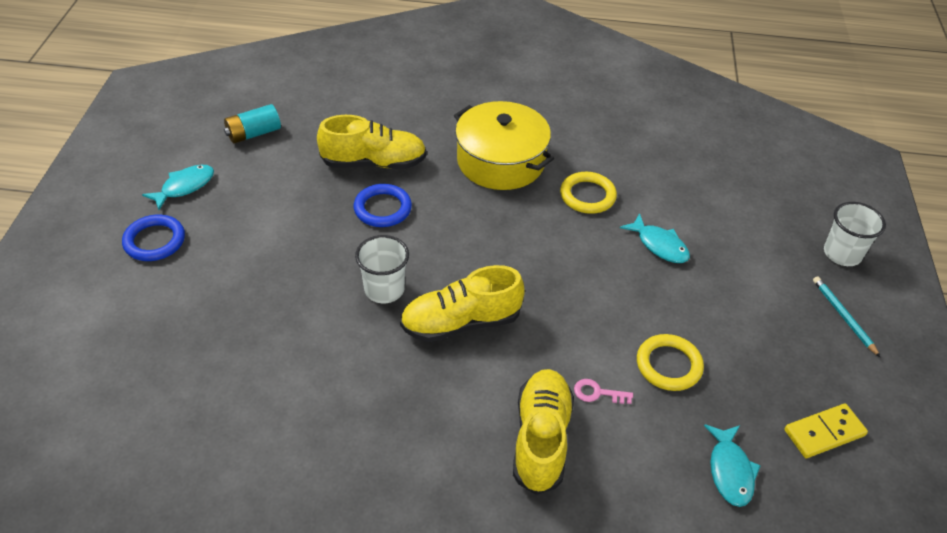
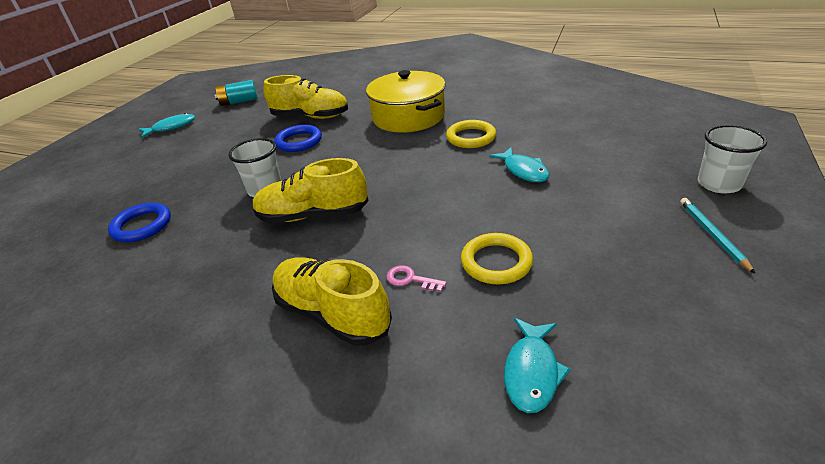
camera: 20 degrees right, 10 degrees down
blue ring [122,215,185,261] -> blue ring moved to [108,203,171,242]
yellow shoe [513,369,574,495] -> yellow shoe turned 75 degrees counterclockwise [272,257,392,346]
yellow domino [784,404,868,458] -> none

